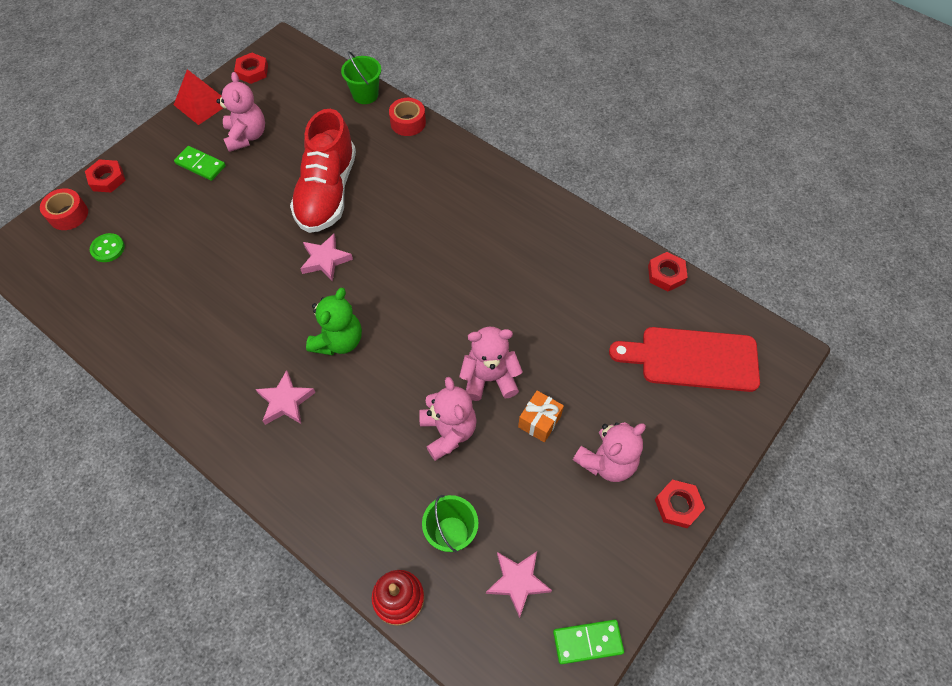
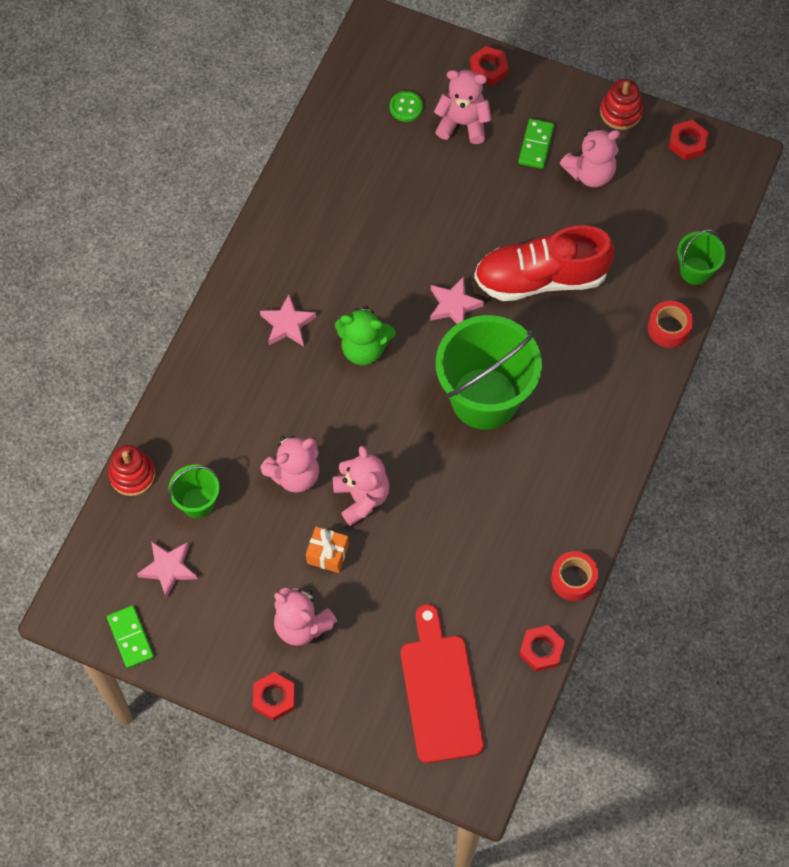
camera: 75 degrees right, 5 degrees up
red tape [40,188,88,230] -> red tape moved to [551,551,598,601]
red pyramid [174,69,223,125] -> red stacking toy [600,79,643,130]
none -> pink teddy bear [434,70,492,144]
none -> green bucket [436,315,542,430]

